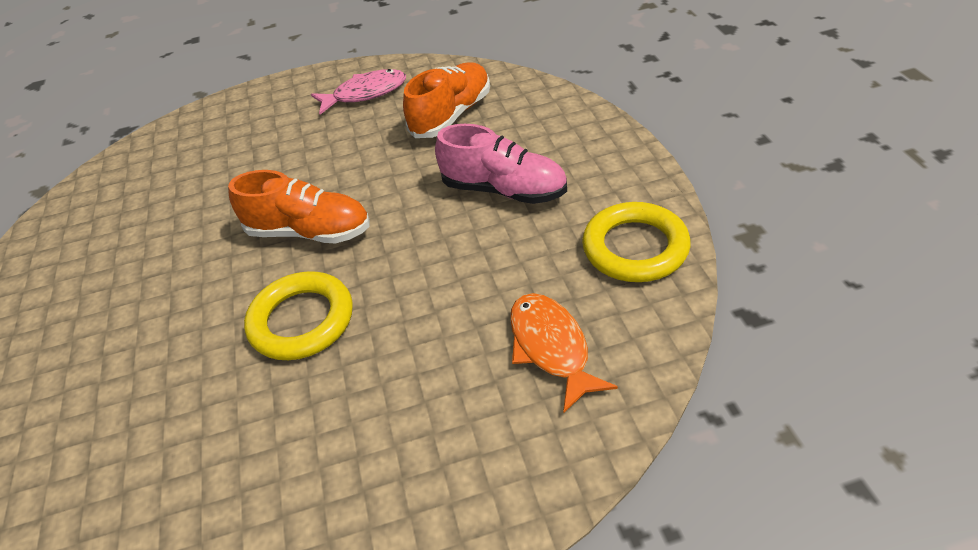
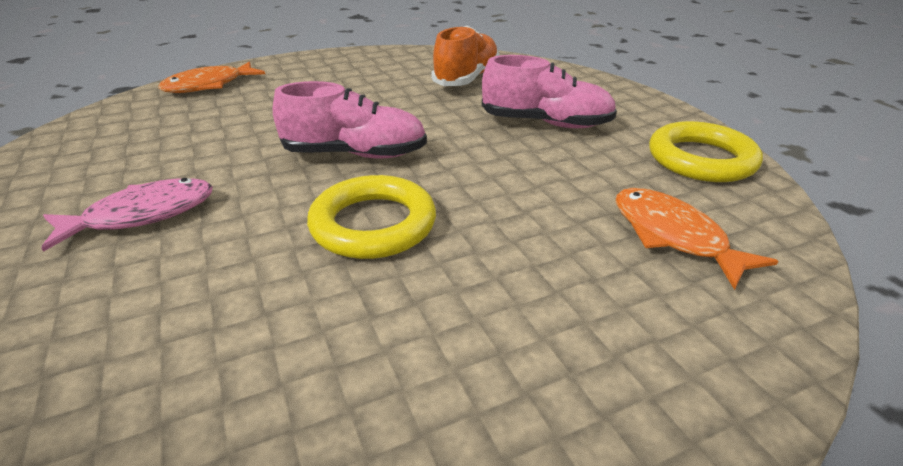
camera: 15 degrees left, 10 degrees down
orange shoe [228,170,370,243] -> pink shoe [273,81,427,159]
pink fish [311,69,406,115] -> pink fish moved to [41,178,213,252]
none -> orange fish [158,62,265,93]

